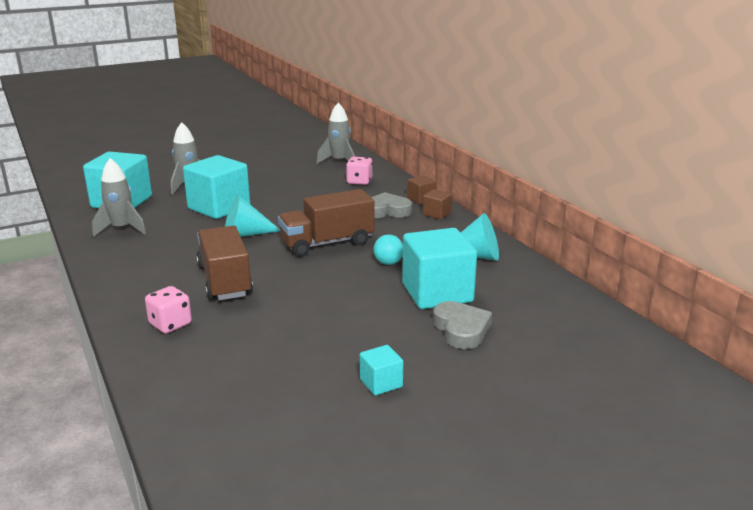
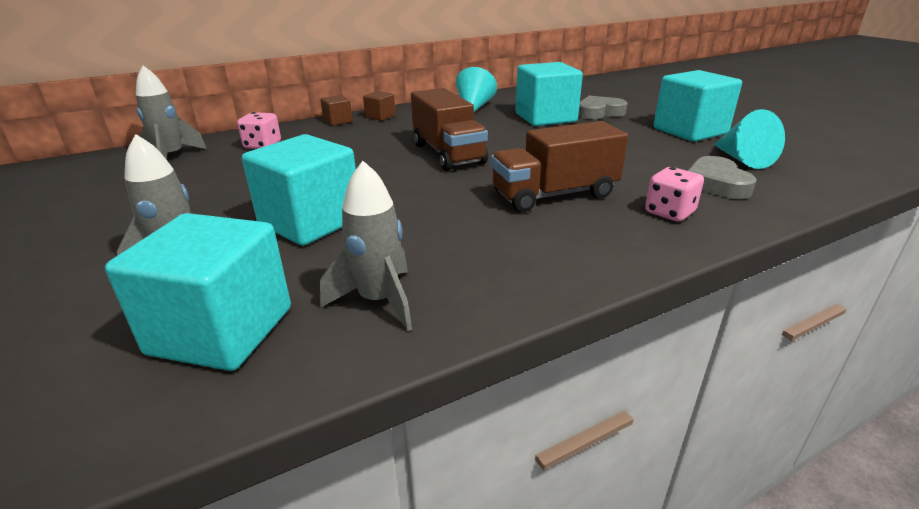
camera: 90 degrees left, 5 degrees up
turquoise cone [225,194,280,237] -> turquoise cone moved to [714,109,785,169]
turquoise cube [360,345,403,396] -> turquoise cube [653,70,742,142], size x2.13
grey heart [371,192,412,218] -> grey heart moved to [688,156,757,199]
turquoise ball [373,235,403,265] -> none

